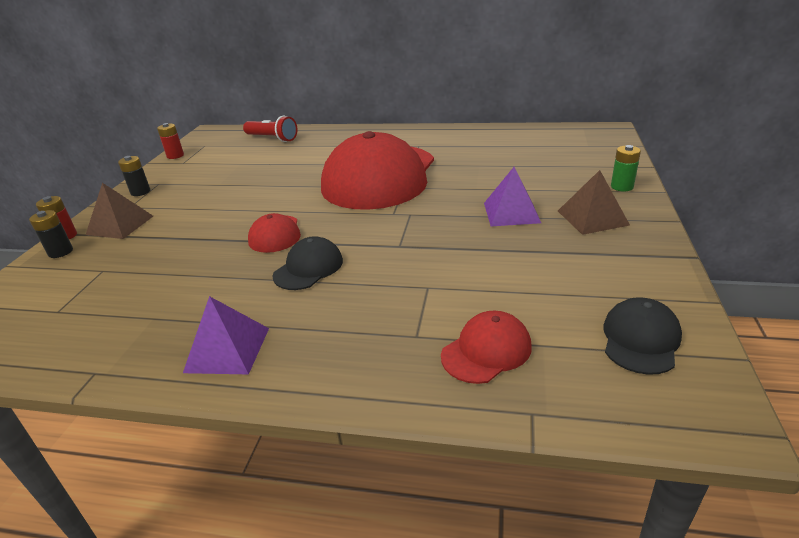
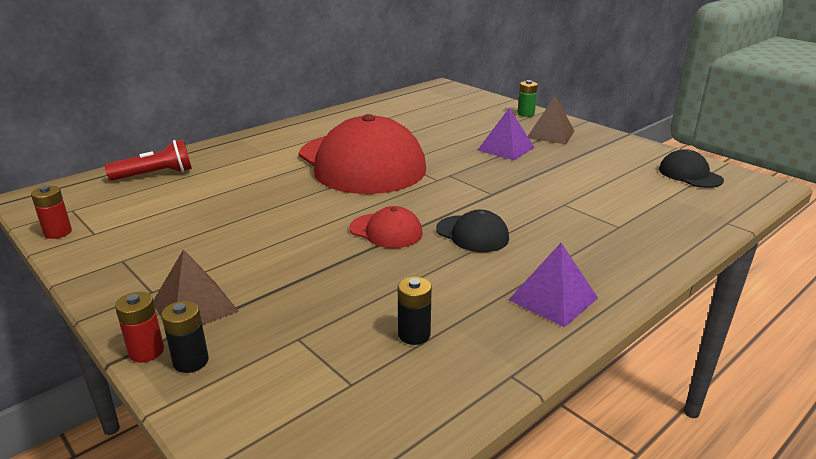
camera: 55 degrees left, 5 degrees down
black battery [118,156,151,196] -> black battery moved to [398,277,432,345]
black cap [272,236,343,290] -> black cap turned 150 degrees clockwise [436,210,509,252]
red cap [441,311,532,384] -> none

